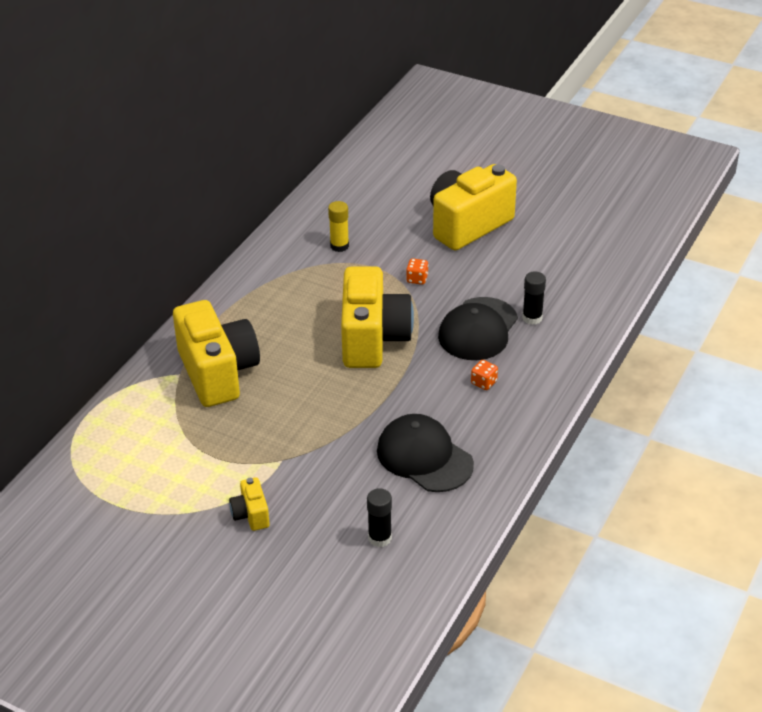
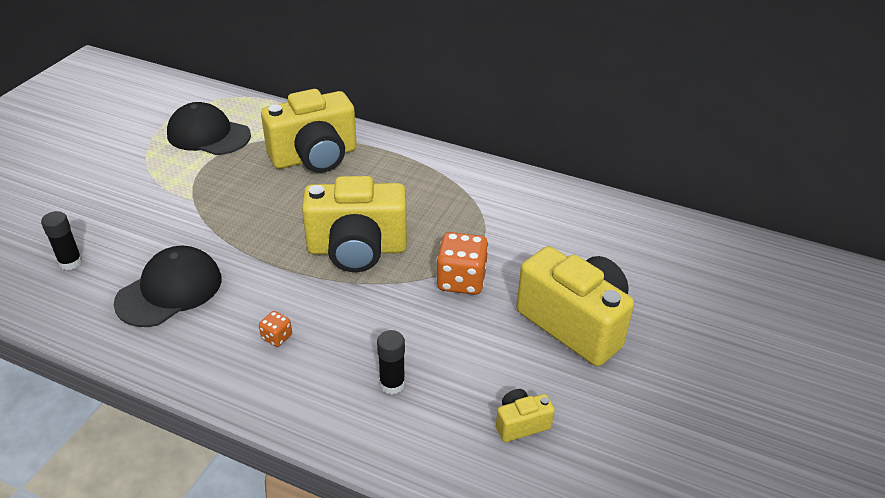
camera: 85 degrees right, 0 degrees up
yellow camera [229,477,270,531] -> yellow camera moved to [496,389,555,442]
yellow glue stick [328,201,349,252] -> none
orange dice [406,258,428,285] -> orange dice [436,232,489,295], size x2.04
black cap [438,297,518,360] -> black cap moved to [167,102,251,155]

